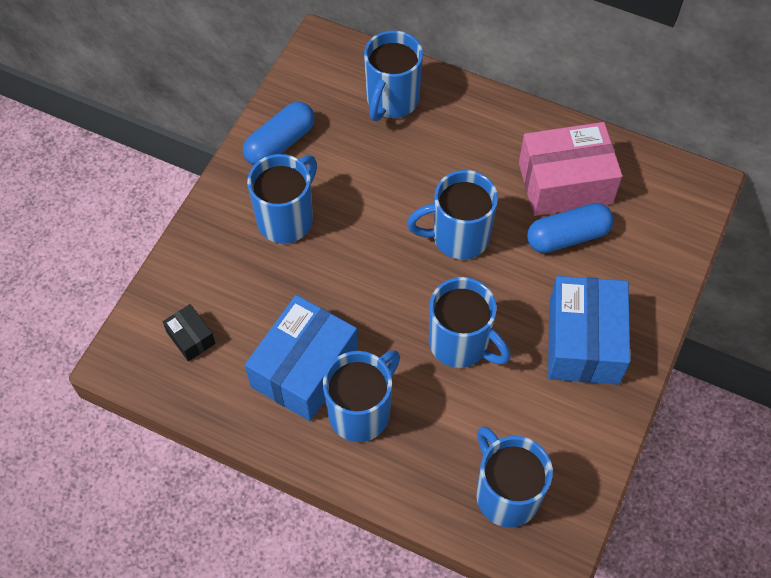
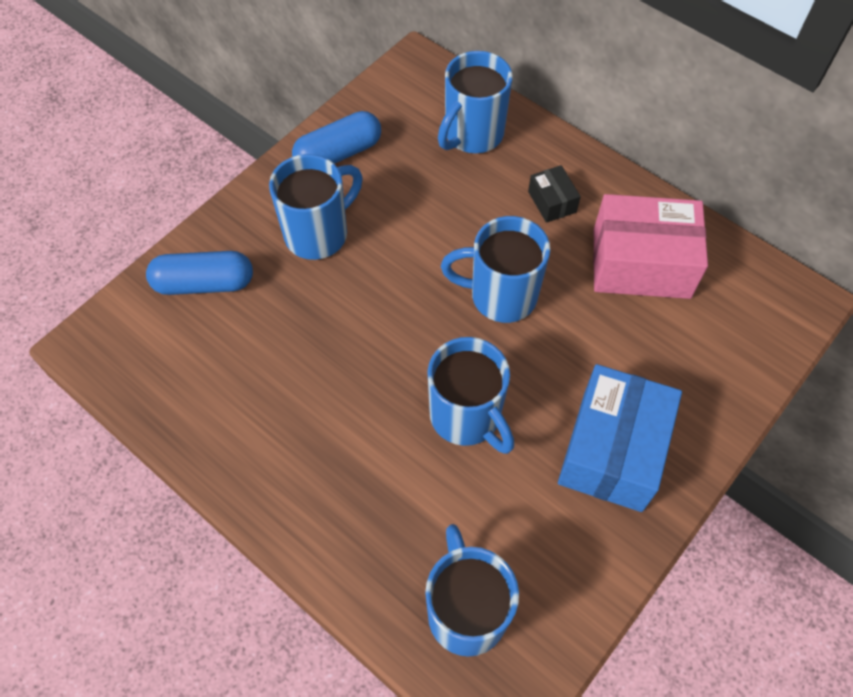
camera: 15 degrees right, 0 degrees up
black box [163,304,216,361] -> black box moved to [528,165,581,223]
blue box [245,295,358,421] -> none
blue mug [323,350,400,442] -> none
blue capsule [527,203,614,253] -> blue capsule moved to [146,251,253,295]

